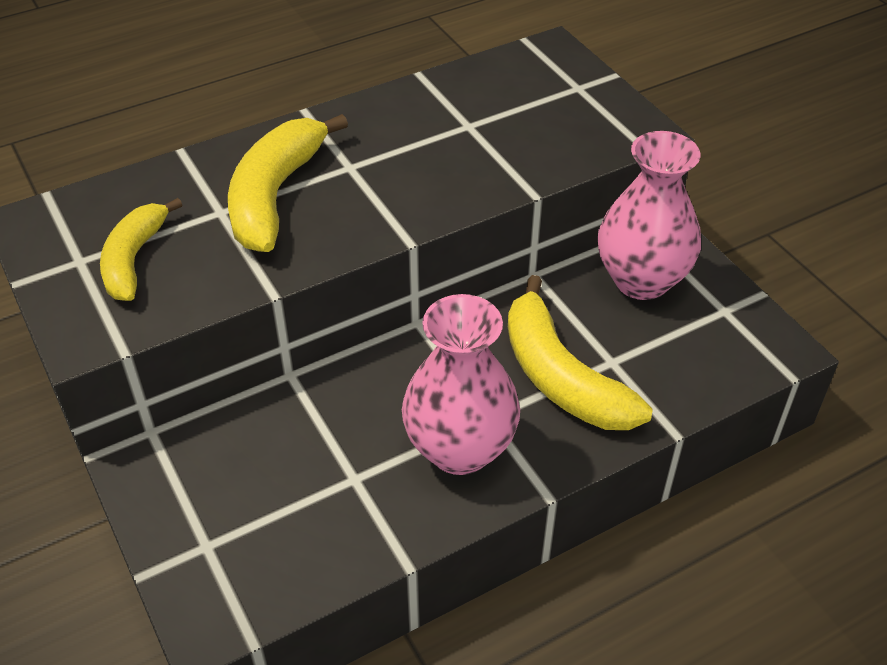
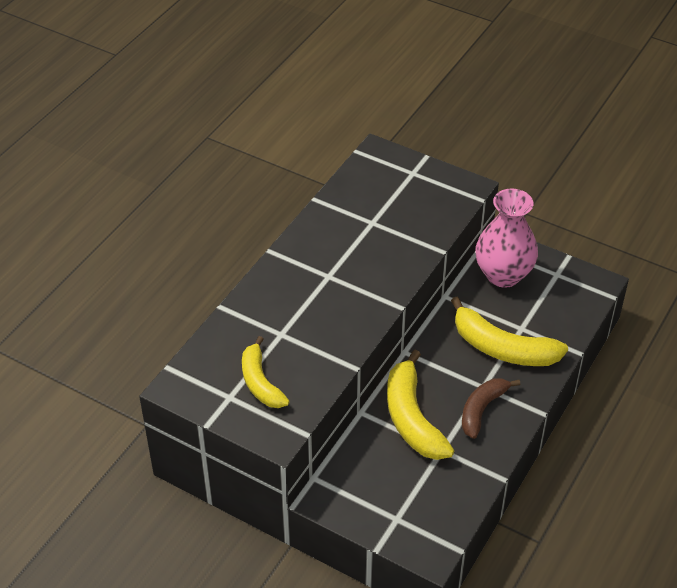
camera: 30 degrees left, 0 degrees up
yellow banana [228,114,348,252] -> yellow banana moved to [387,350,454,460]
pink vase [402,294,520,475] -> brown banana [462,378,520,439]

